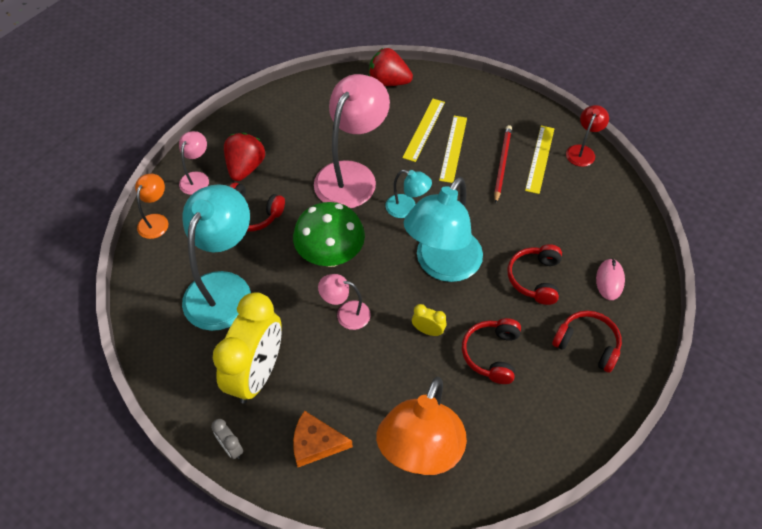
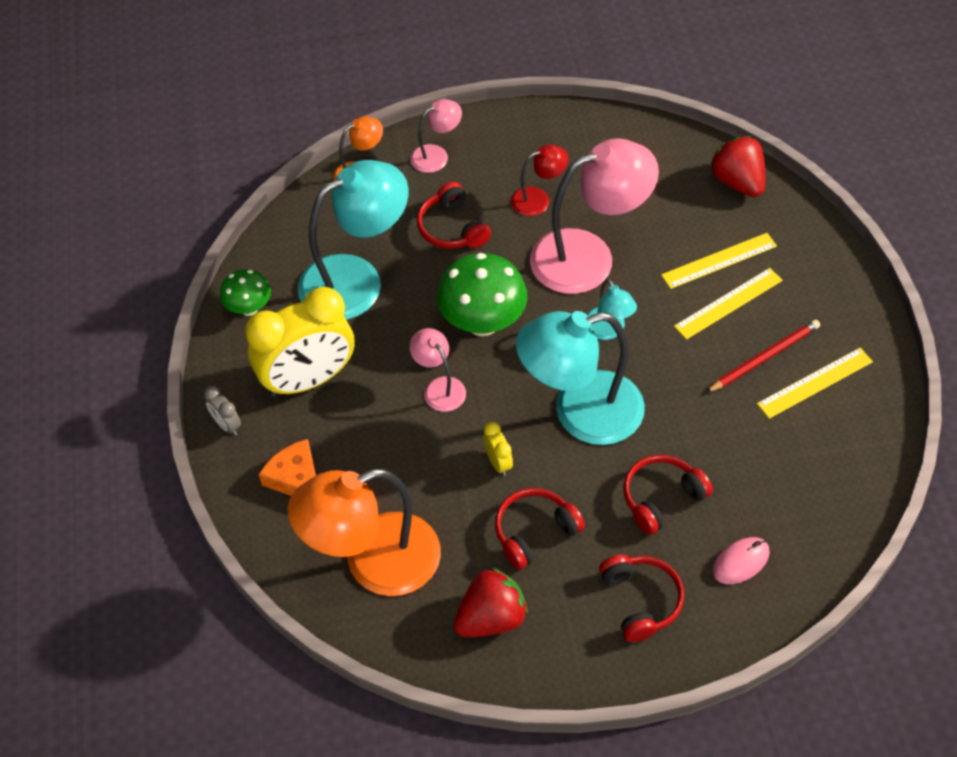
camera: 45 degrees right, 0 degrees up
grey clock [211,419,243,459] -> grey clock turned 45 degrees counterclockwise [204,386,241,435]
red strawberry [224,133,265,181] -> red strawberry moved to [453,568,528,637]
red lamp [566,105,609,167] -> red lamp moved to [511,144,568,216]
none -> green mushroom [220,269,271,316]

